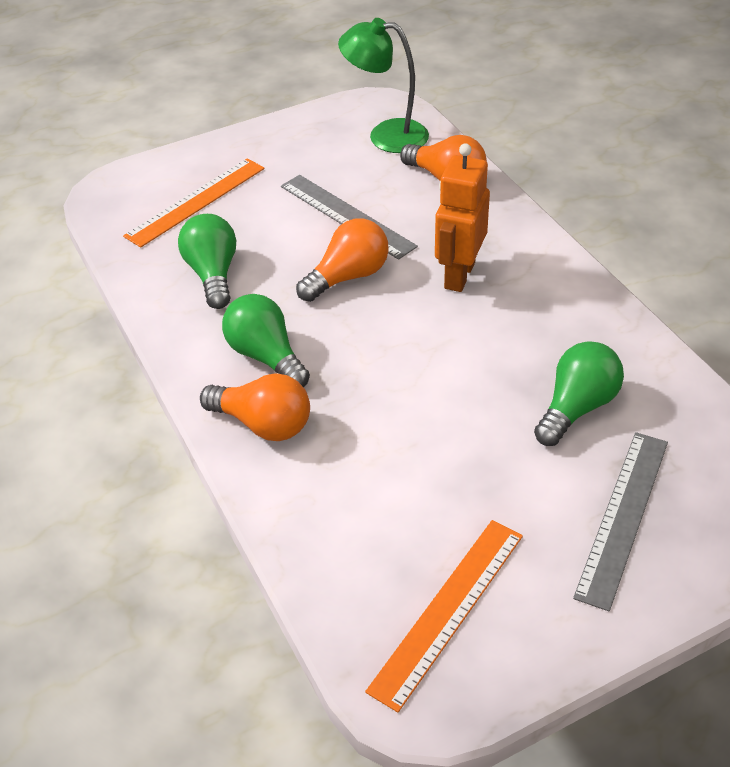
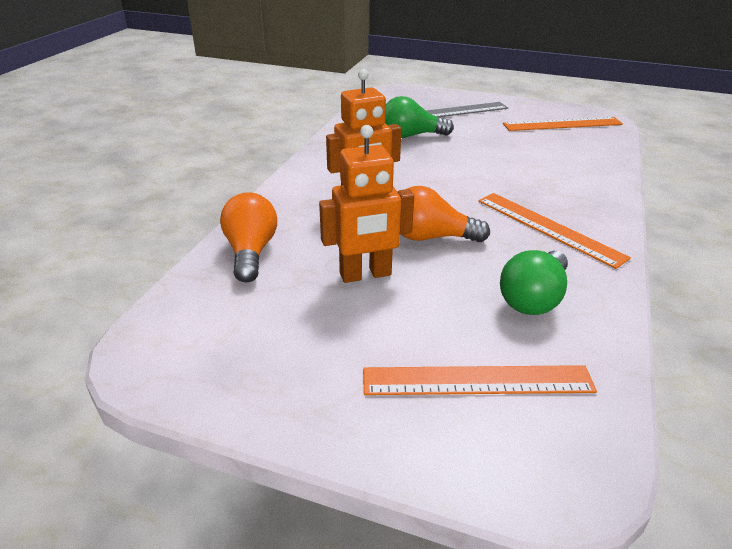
camera: 135 degrees left, 10 degrees down
orange light bulb [200,373,310,441] -> none
green light bulb [222,294,310,387] -> orange ruler [478,193,631,269]
grey ruler [281,175,418,260] -> orange robot [319,125,414,283]
green lamp [338,18,429,153] -> none

